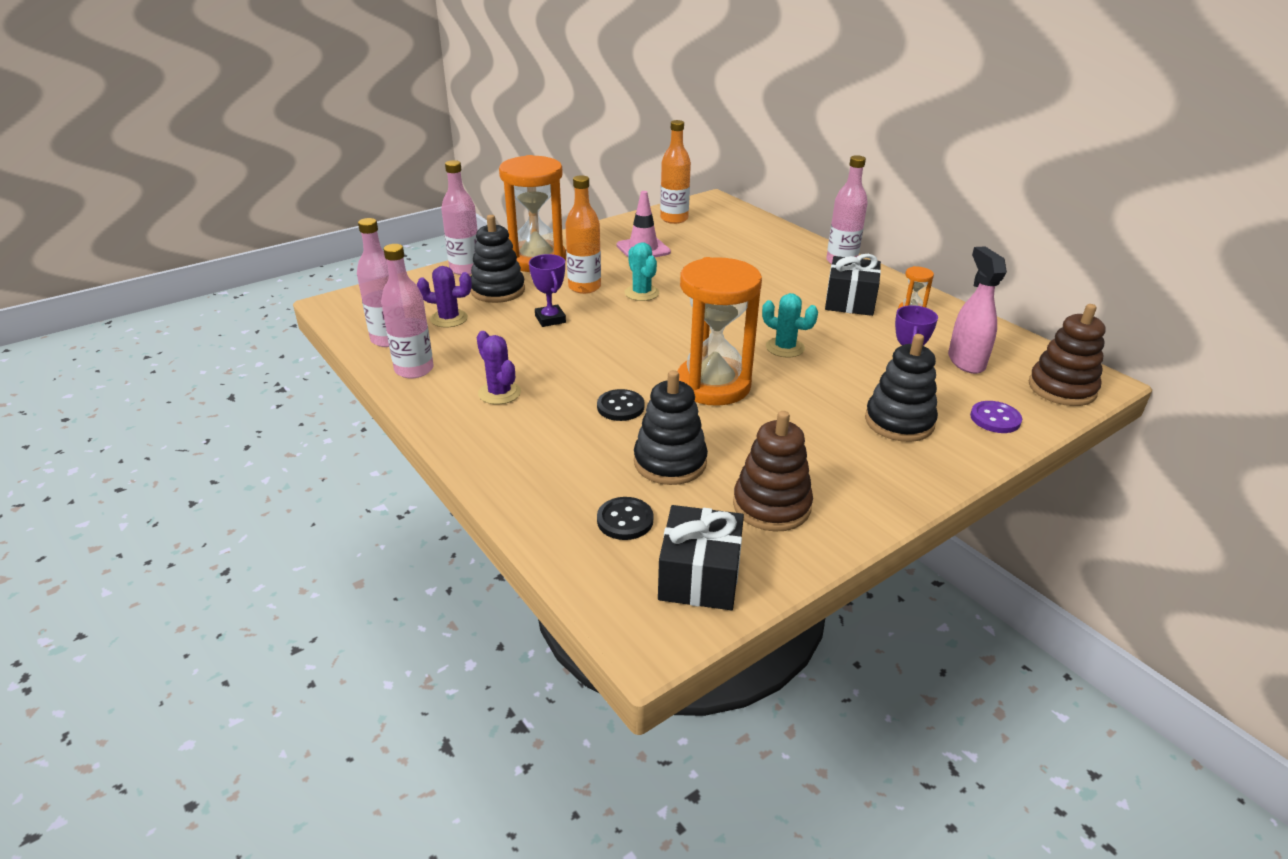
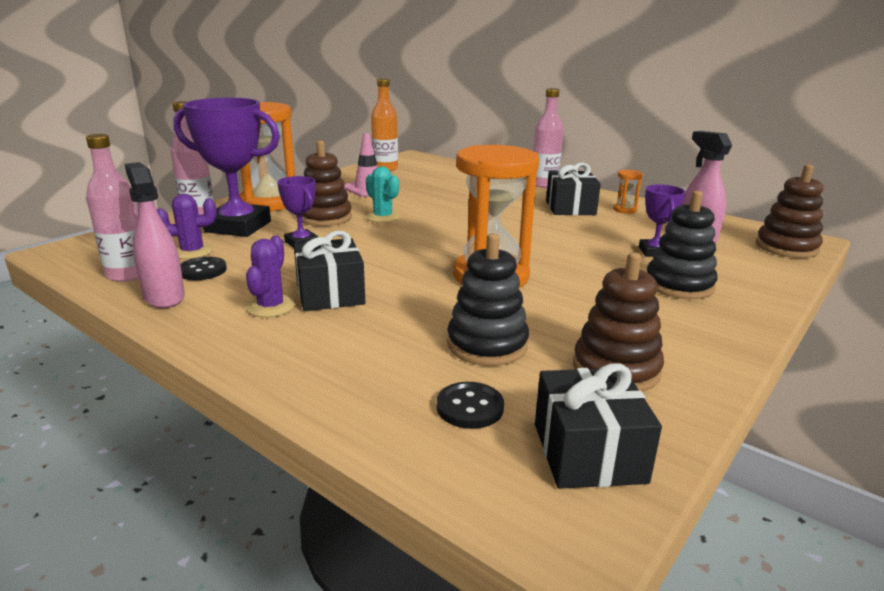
camera: 15 degrees left, 10 degrees down
pink bottle [381,244,434,379] -> pink spray bottle [125,162,185,308]
black stacking toy [470,215,525,303] -> purple trophy [173,98,280,237]
purple cactus [477,331,521,405] -> purple cactus turned 60 degrees clockwise [246,236,295,317]
orange bottle [565,175,601,294] -> brown stacking toy [302,140,352,226]
black button [597,389,644,421] -> black button moved to [180,257,227,280]
turquoise cactus [762,293,818,358] -> none
purple button [970,401,1022,433] -> none
none -> black gift [294,231,365,311]

